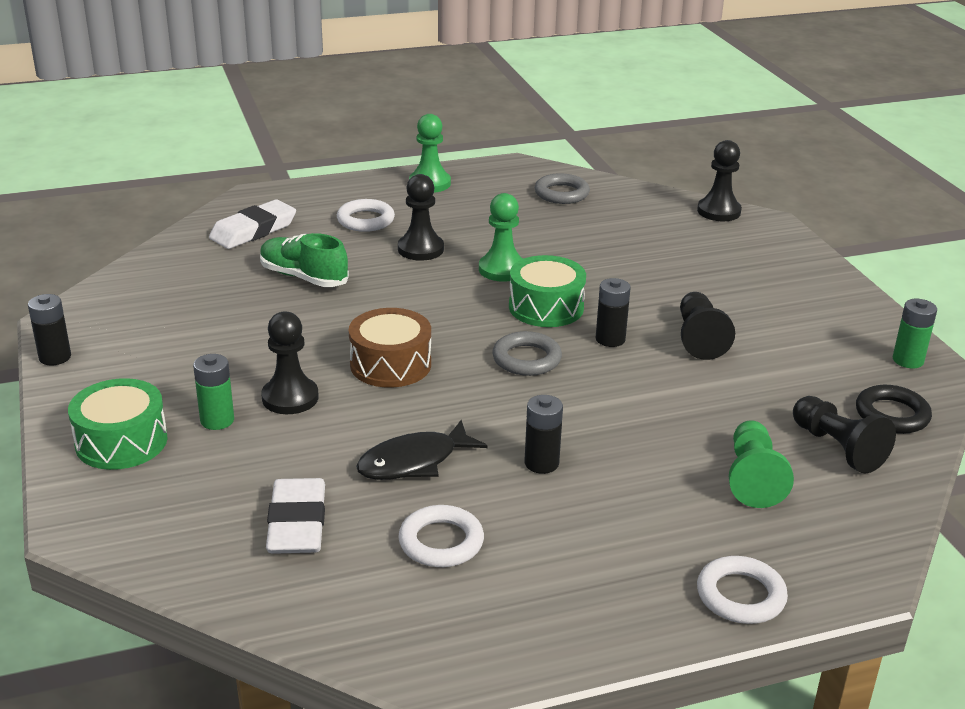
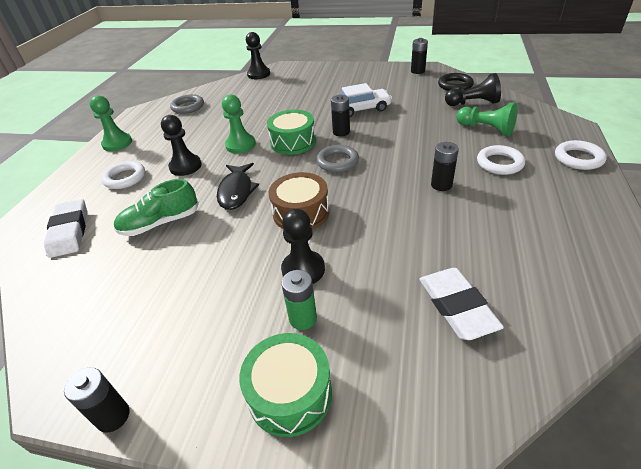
camera: 55 degrees left, 10 degrees up
white eraser [266,478,325,554] -> white eraser turned 45 degrees clockwise [419,268,504,340]
black fish [356,420,488,480] -> black fish moved to [217,163,259,210]
white ring [398,505,484,567] -> white ring moved to [477,145,525,175]
black pawn [680,292,735,360] -> white car [341,83,392,117]
green battery [893,299,937,368] -> black battery [411,38,428,74]

